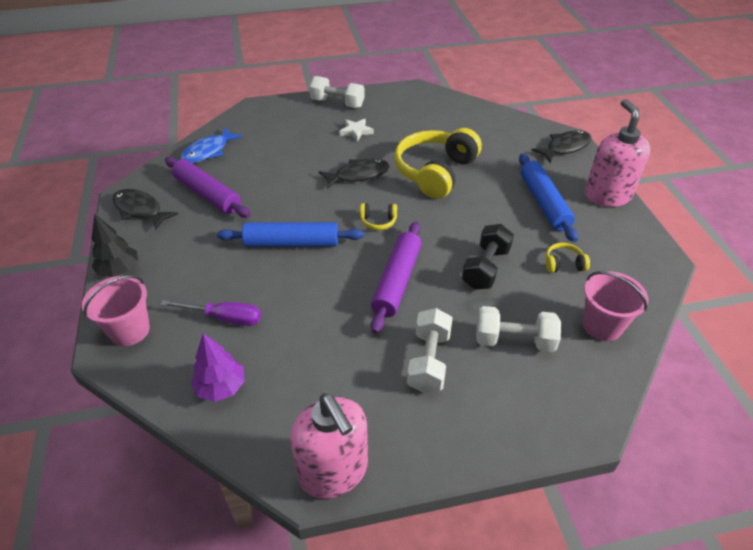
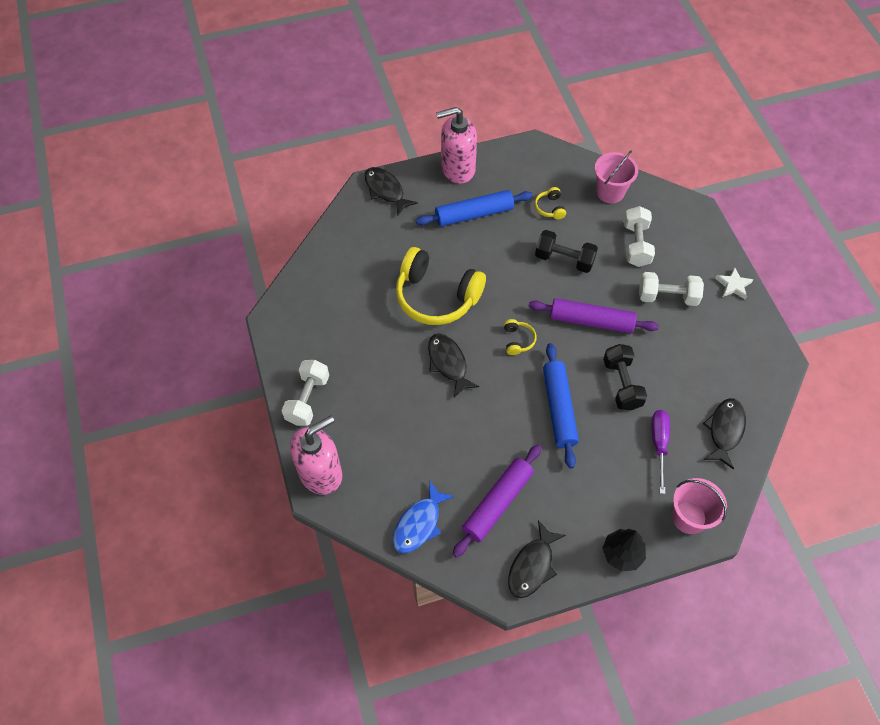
camera: 95 degrees left, 15 degrees up
blue fish [180,127,243,163] -> blue fish turned 90 degrees clockwise [393,480,455,553]
purple tree [191,333,245,402] -> black fish [703,398,746,469]
pink soap dispenser [290,393,368,499] -> pink soap dispenser moved to [290,415,342,495]
white star [339,119,374,142] -> white star moved to [715,267,754,300]
none -> black dumbbell [603,344,647,411]

